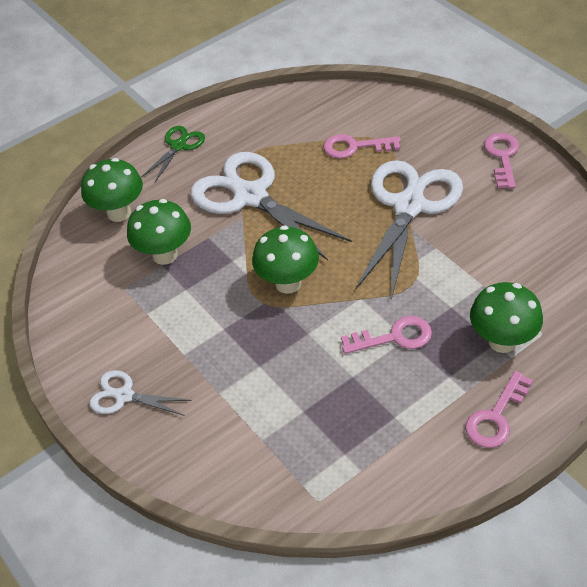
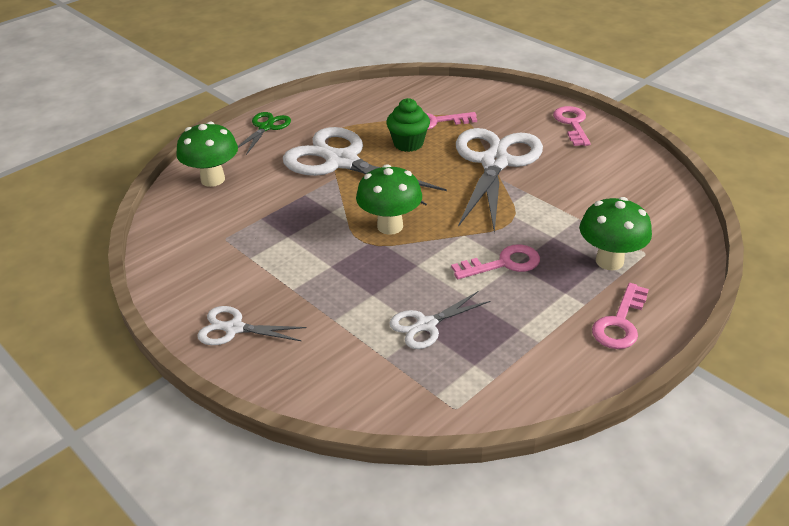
camera: 10 degrees left, 10 degrees down
green mushroom [127,199,191,265] -> none
none -> green cupcake [386,98,430,152]
none -> white scissors [389,291,490,349]

